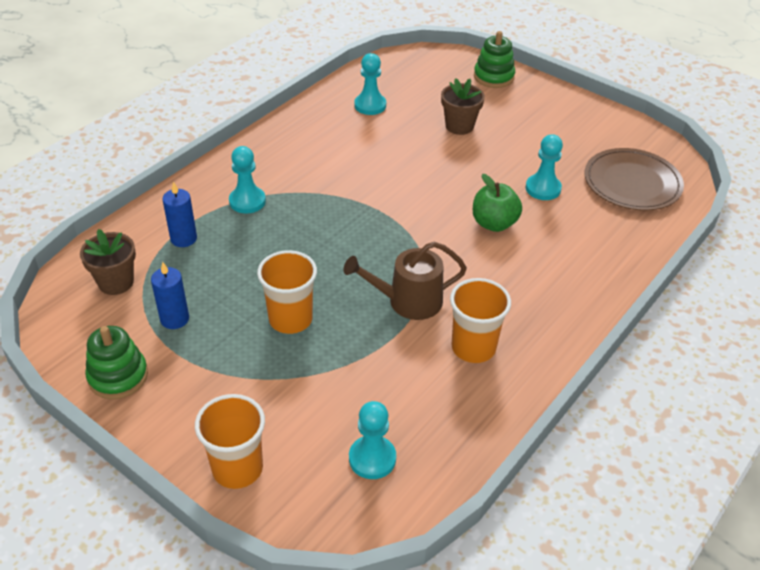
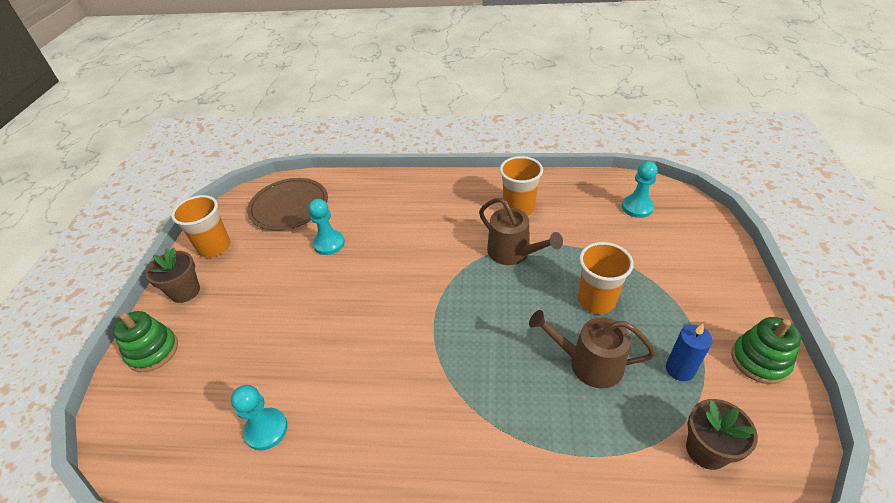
camera: 120 degrees left, 0 degrees up
blue candle [162,182,197,247] -> none
orange cup [195,394,265,489] -> orange cup moved to [171,195,231,258]
turquoise pawn [229,146,266,214] -> none
brown flower pot [441,78,485,135] -> brown flower pot moved to [145,247,200,303]
green apple [473,174,522,232] -> none
none -> brown watering can [529,310,656,389]

